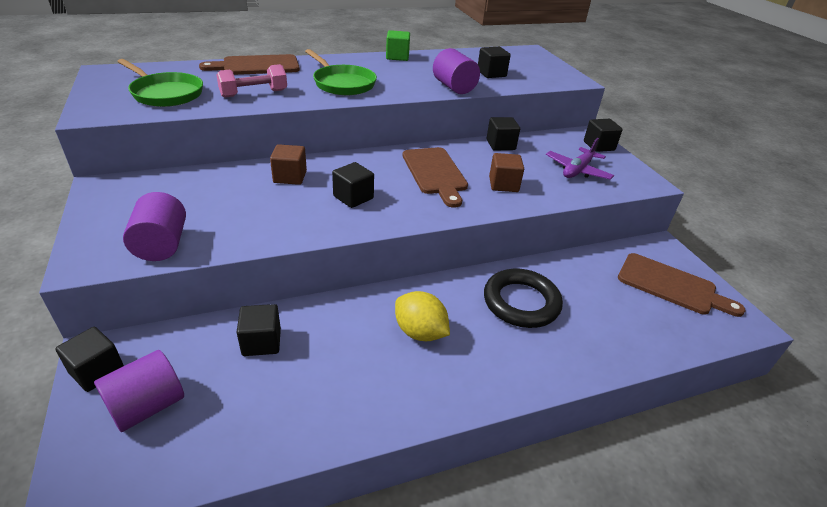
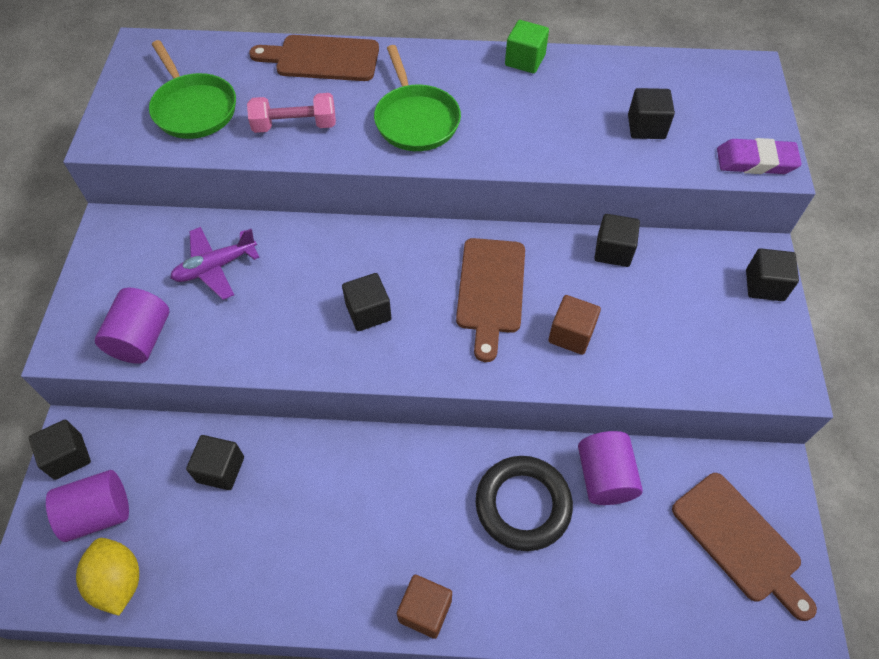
camera: 25 degrees right, 20 degrees up
brown cube [270,144,307,185] -> brown cube moved to [397,575,452,639]
yellow lemon [395,291,450,341] -> yellow lemon moved to [76,538,139,616]
purple cylinder [433,48,480,94] -> purple cylinder moved to [578,431,643,505]
purple plane [546,138,614,180] -> purple plane moved to [170,227,260,300]
none -> purple eraser [717,138,802,174]

